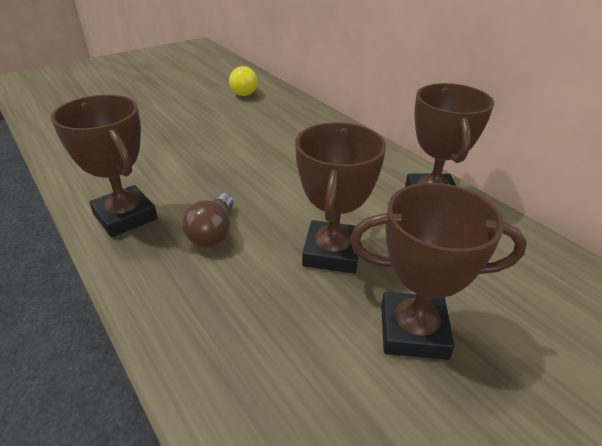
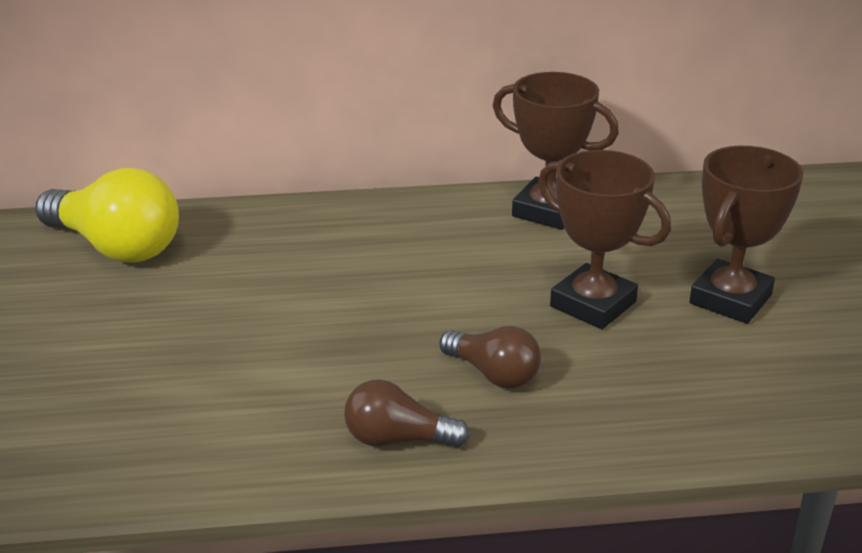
camera: 60 degrees left, 5 degrees down
brown trophy [51,95,158,237] -> brown light bulb [344,379,470,448]
yellow light bulb [229,66,258,96] -> yellow light bulb [35,168,179,263], size x1.75

